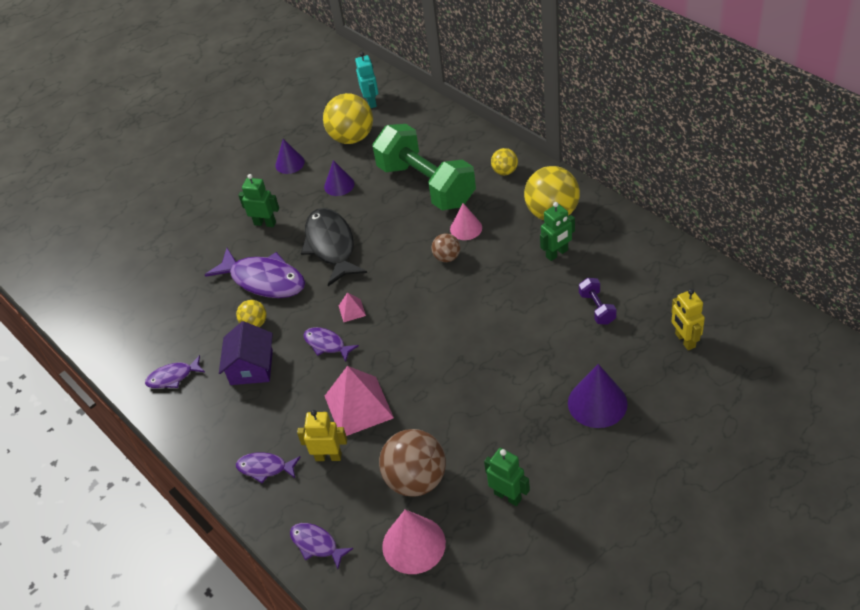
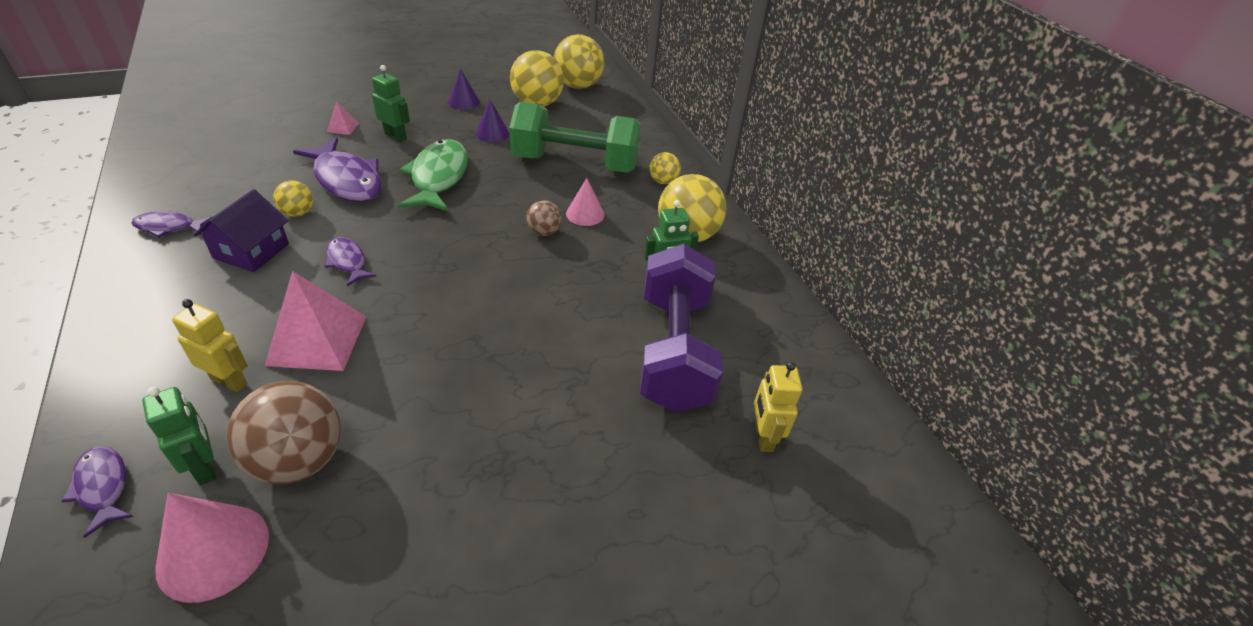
camera: 10 degrees right, 5 degrees down
purple fish [236,452,300,483] -> none
black fish [301,208,367,286] -> green fish [398,139,468,212]
pink pyramid [339,292,366,322] -> pink pyramid moved to [327,101,359,135]
turquoise robot [355,52,378,108] -> yellow ball [554,34,604,89]
green dumbbell [372,124,476,210] -> green dumbbell turned 60 degrees counterclockwise [509,102,641,173]
green robot [484,448,530,506] -> green robot moved to [142,386,216,486]
purple cone [568,364,628,428] -> none
purple dumbbell [579,278,617,325] -> purple dumbbell [640,244,723,412], size x2.49

